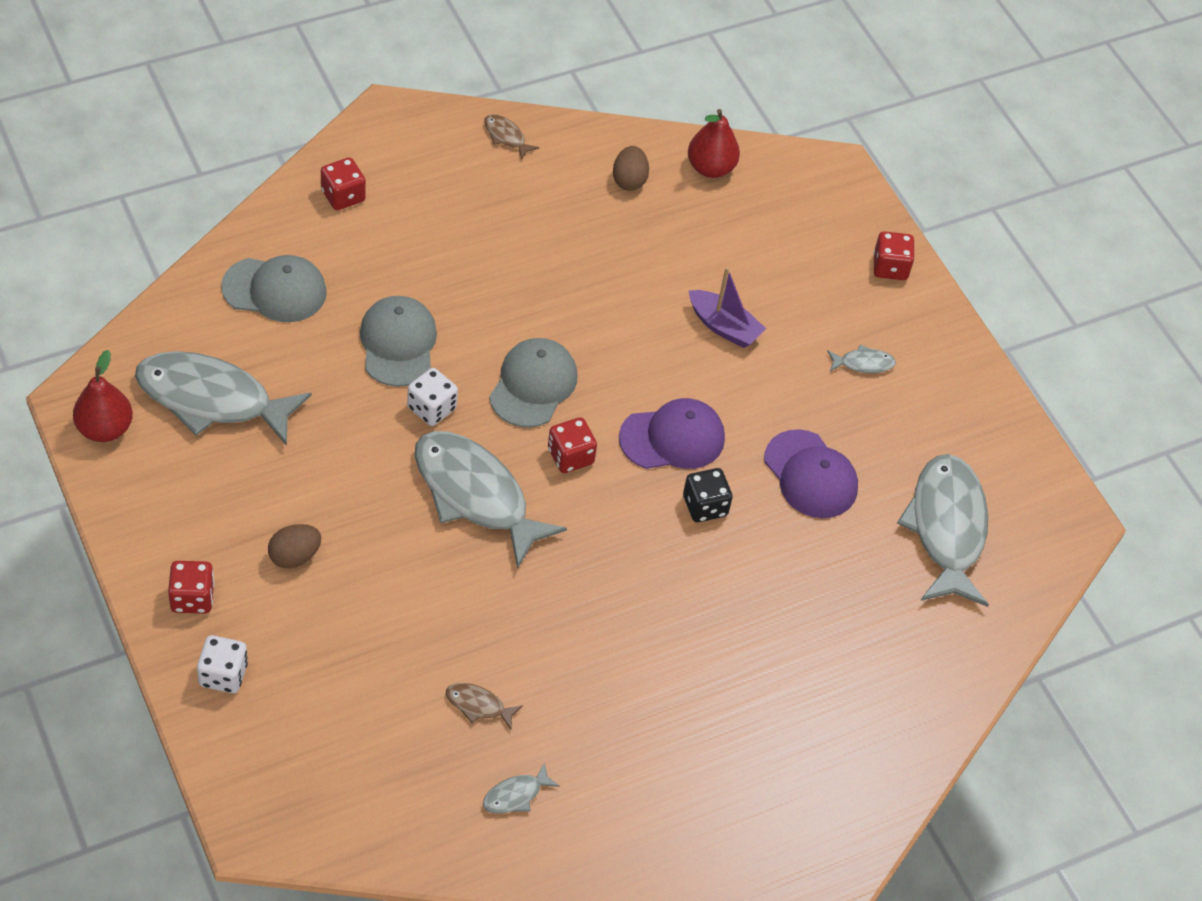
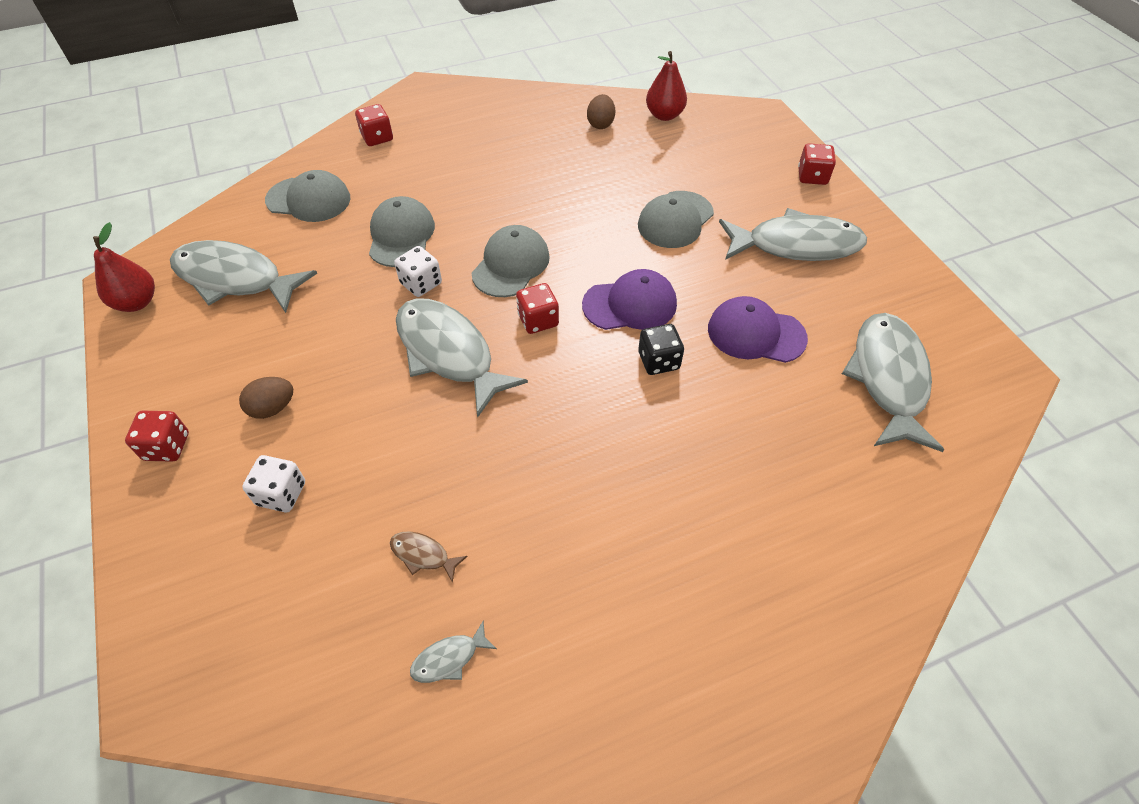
camera: 10 degrees right, 0 degrees up
white dice [197,635,248,693] -> white dice moved to [242,455,305,512]
brown fish [484,114,539,160] -> none
purple boat [689,267,766,348] -> grey cap [638,191,714,248]
purple cap [764,429,858,518] -> purple cap turned 135 degrees clockwise [708,296,808,363]
grey fish [827,344,896,373] -> grey fish [719,208,867,261], size x2.44

